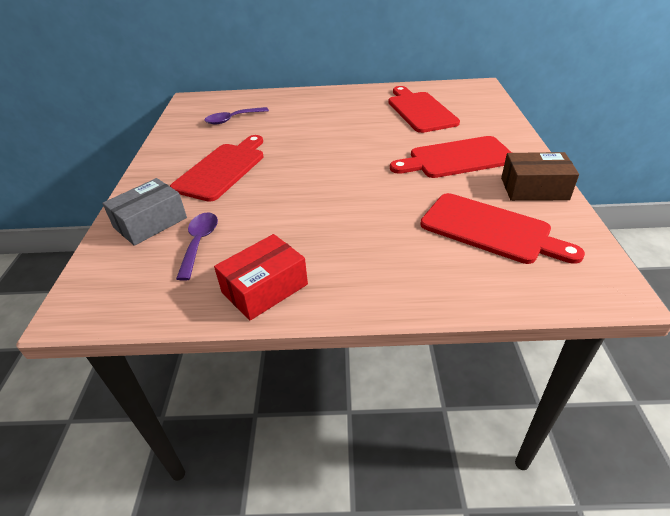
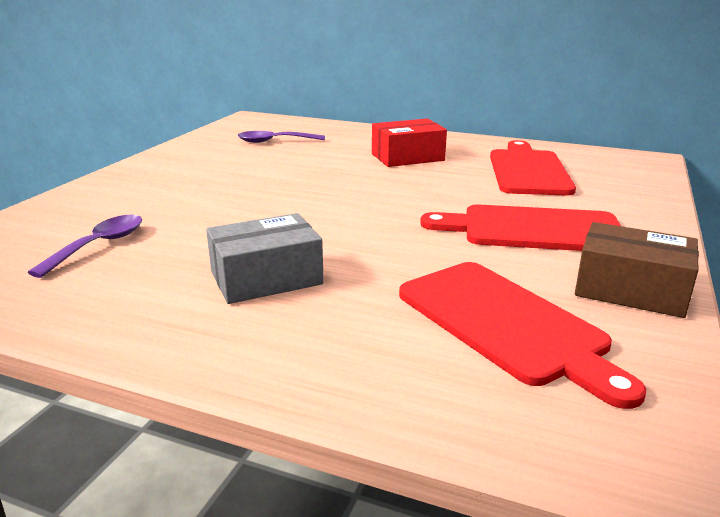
camera: 20 degrees right, 15 degrees down
grey box [102,178,187,246] -> grey box moved to [206,213,324,304]
red cutting board [170,135,263,202] -> none
red box [214,234,308,321] -> red box moved to [372,119,447,167]

